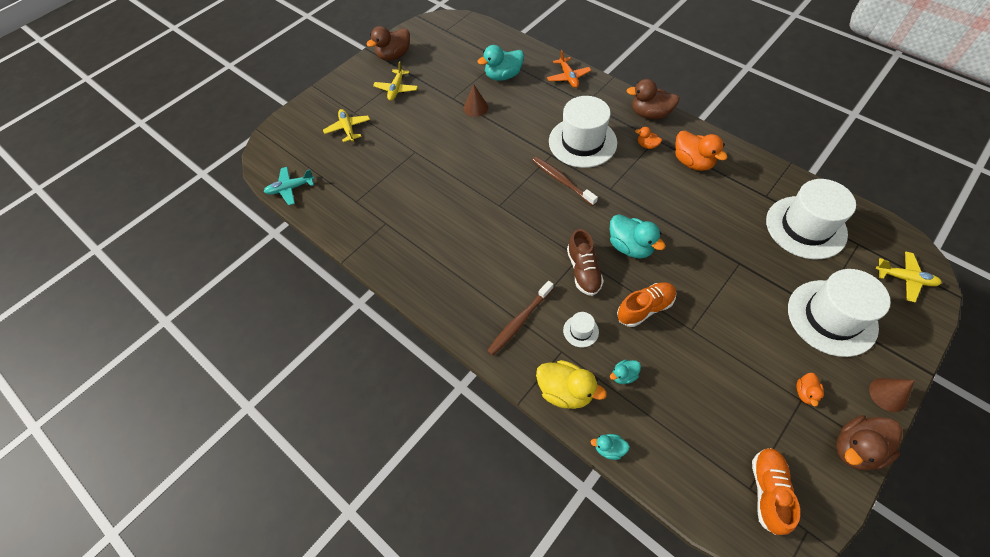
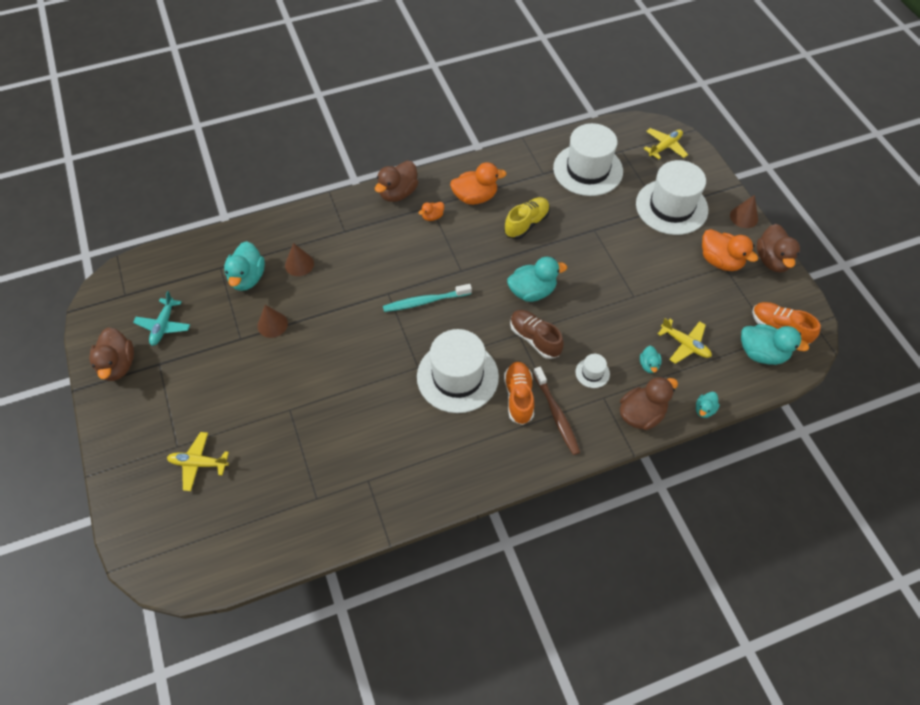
camera: 65 degrees left, 0 degrees up
turquoise plane [264,167,315,205] -> turquoise plane moved to [133,291,190,346]
yellow plane [373,61,418,101] -> yellow plane moved to [658,318,712,364]
brown toothbrush [532,157,598,206] -> turquoise toothbrush [383,284,472,312]
yellow duck [536,360,607,409] -> brown duck [620,376,678,430]
orange plane [547,50,591,88] -> none
white hat [549,96,617,168] -> white hat moved to [417,329,499,413]
brown shoe [567,229,604,296] -> brown shoe turned 150 degrees counterclockwise [510,310,564,359]
orange shoe [617,282,676,327] -> orange shoe moved to [504,362,534,425]
orange duck [797,373,824,406] -> orange duck [702,229,758,271], size x1.93
none -> brown cone [285,243,314,276]
none -> yellow shoe [504,197,550,239]
none -> turquoise duck [741,324,809,365]

